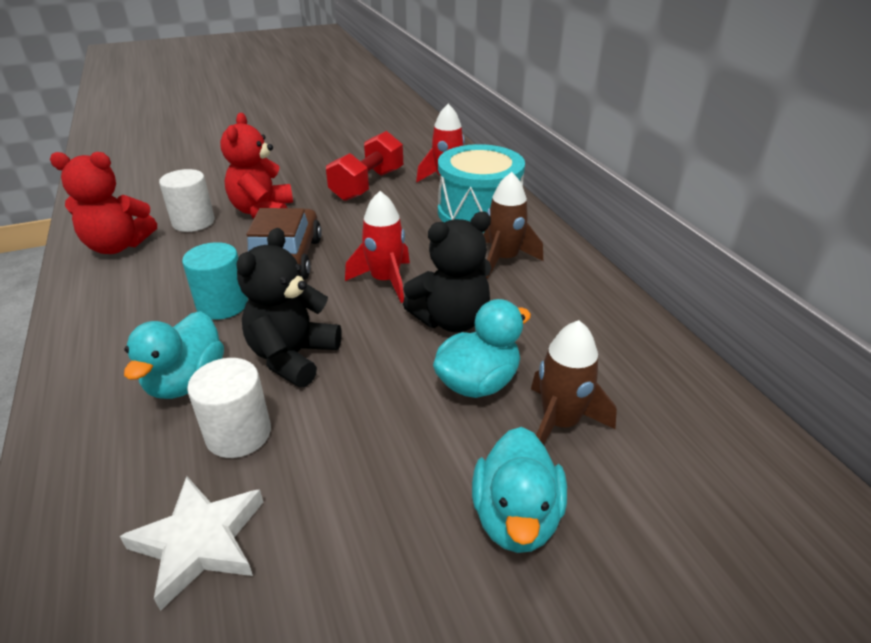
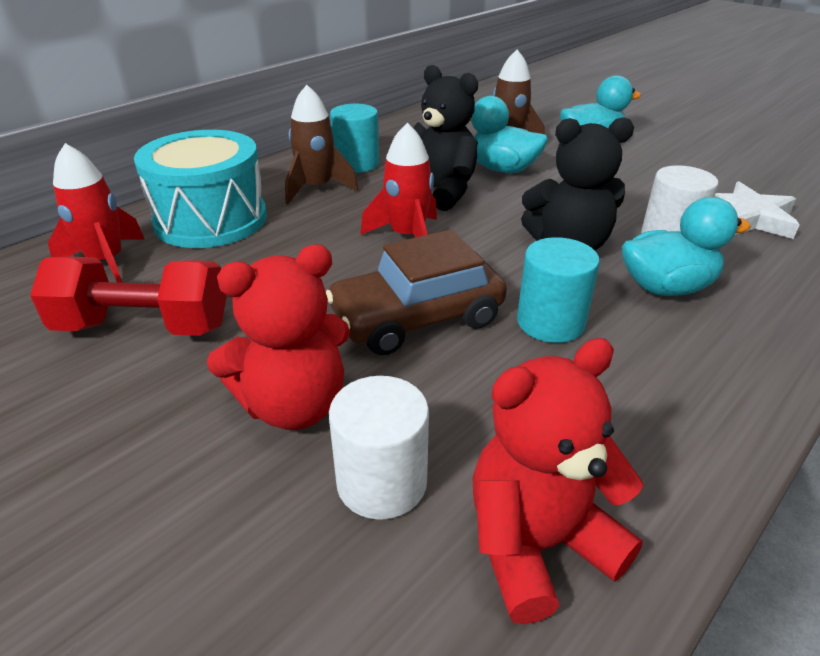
camera: 115 degrees left, 0 degrees up
red teddy bear [50,152,157,254] -> red teddy bear turned 90 degrees counterclockwise [473,338,644,624]
none -> turquoise cylinder [330,104,379,173]

